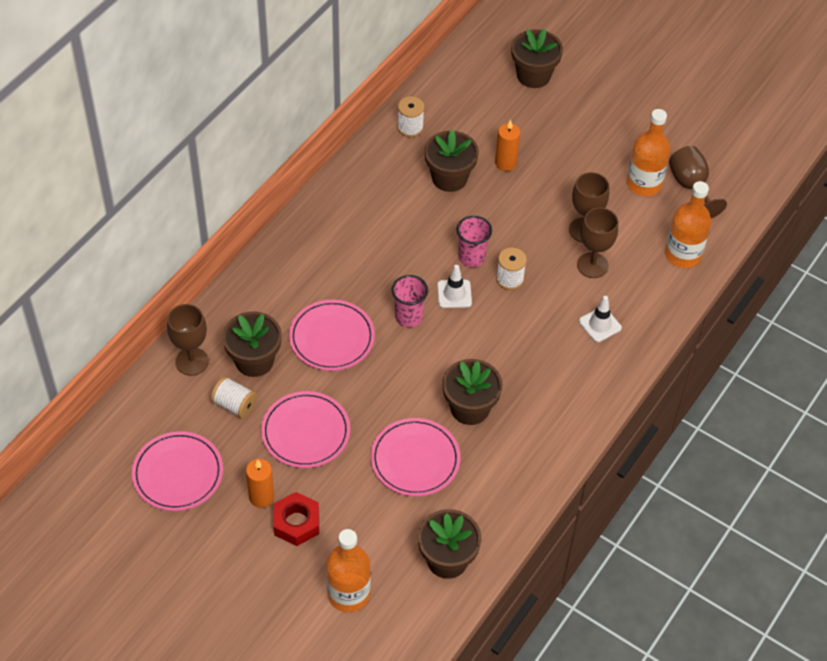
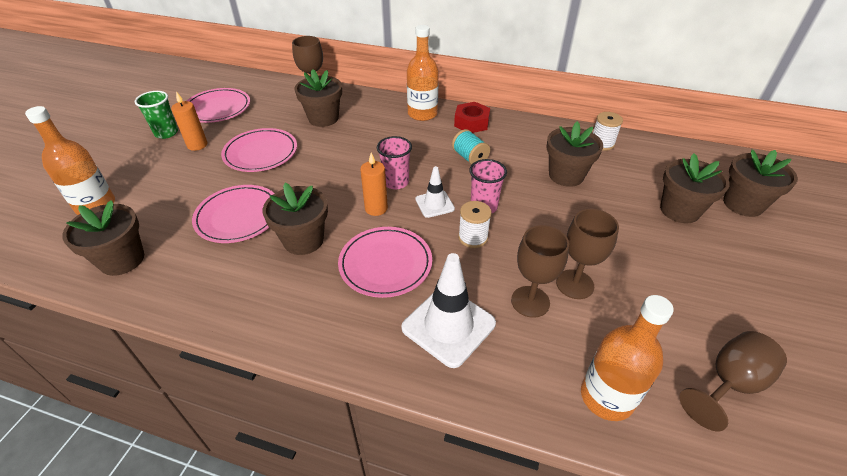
camera: 75 degrees right, 10 degrees down
white spool [211,376,257,419] -> none
red nut [274,492,319,546] -> red nut moved to [454,102,490,133]
pink plate [289,300,375,371] -> pink plate moved to [338,227,432,298]
orange candle [495,120,520,171] -> orange candle moved to [360,153,388,216]
white traffic cone [579,296,622,342] -> white traffic cone [401,253,496,368], size x1.76
orange bottle [627,109,670,196] -> orange bottle moved to [407,25,439,121]
none -> green cup [135,91,178,139]
none -> turquoise spool [452,129,490,165]
none -> brown flower pot [660,153,730,223]

